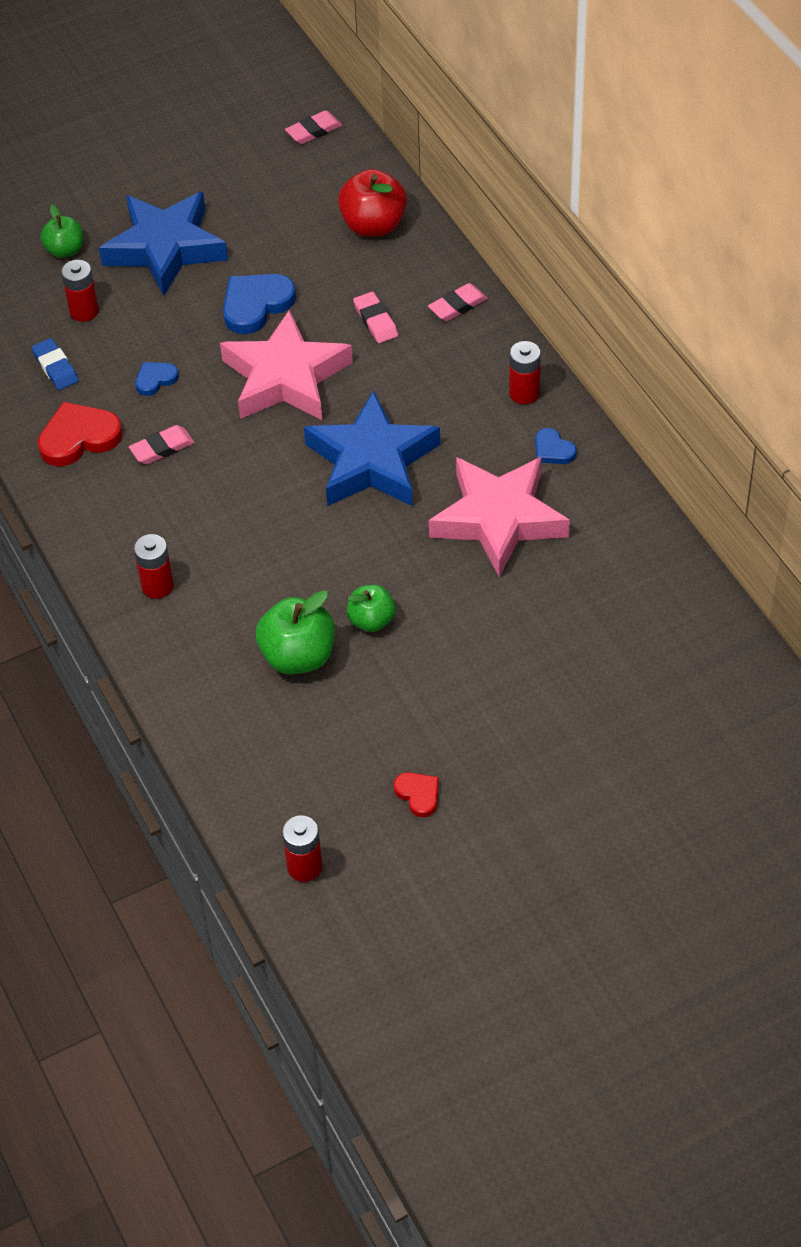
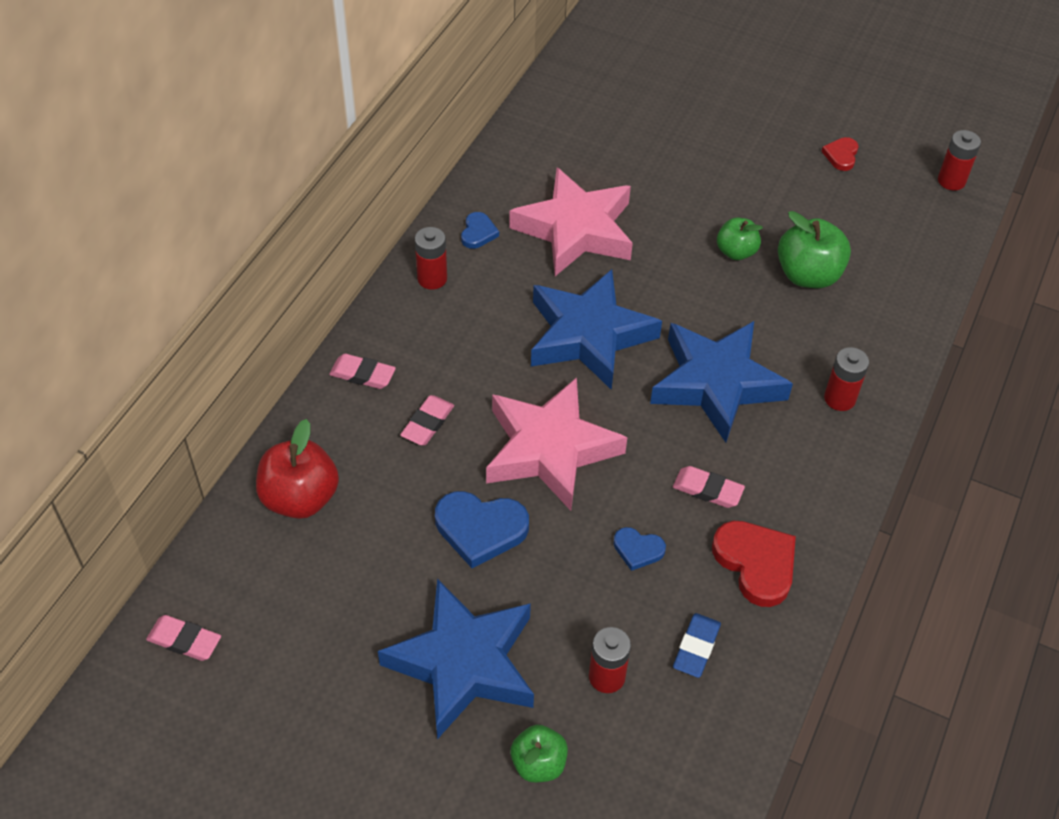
camera: 130 degrees left, 0 degrees up
red heart [37,402,123,466] -> red heart turned 150 degrees counterclockwise [712,521,796,607]
none -> blue star [650,321,793,443]

